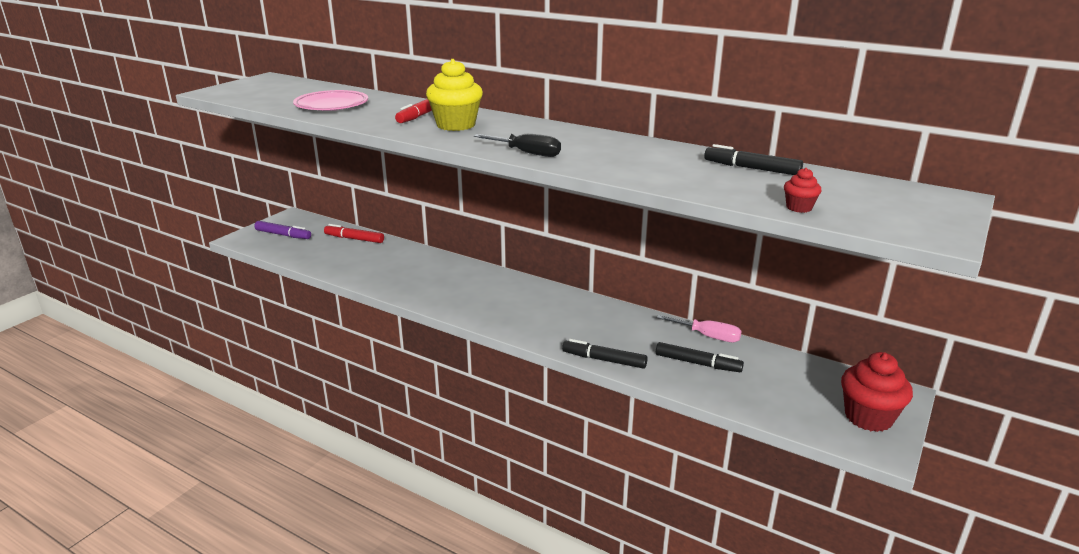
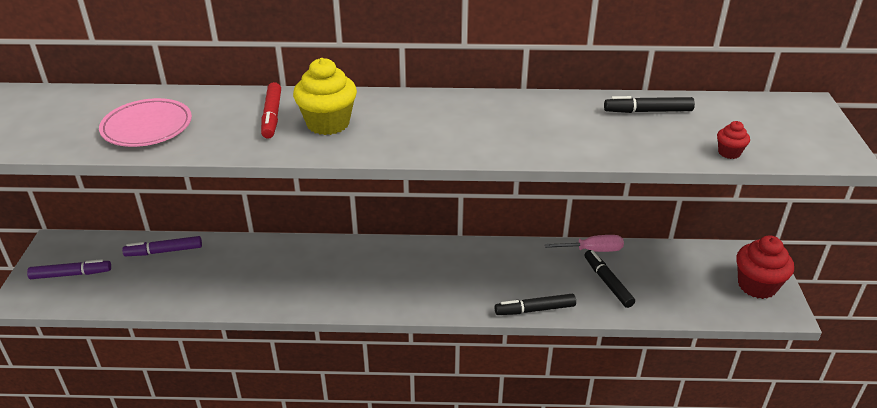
camera: 30 degrees left, 10 degrees up
red marker [324,224,384,243] -> purple marker [122,236,202,256]
black screwdriver [474,134,561,157] -> none
black marker [656,342,744,372] -> black marker turned 105 degrees counterclockwise [584,250,635,308]

